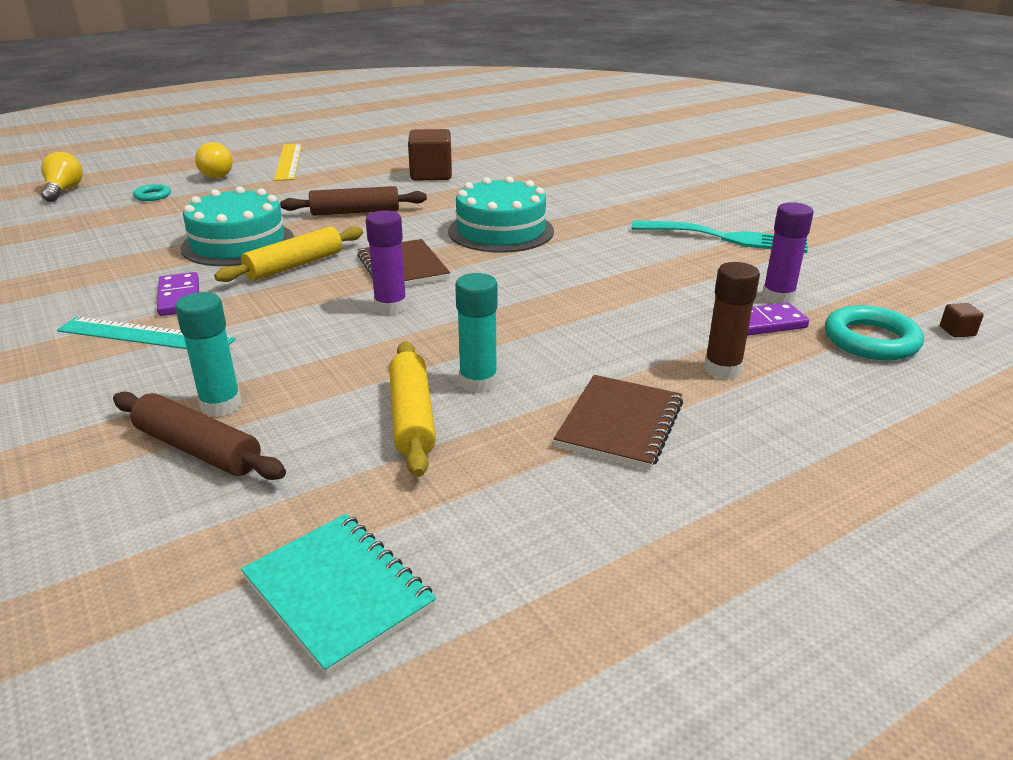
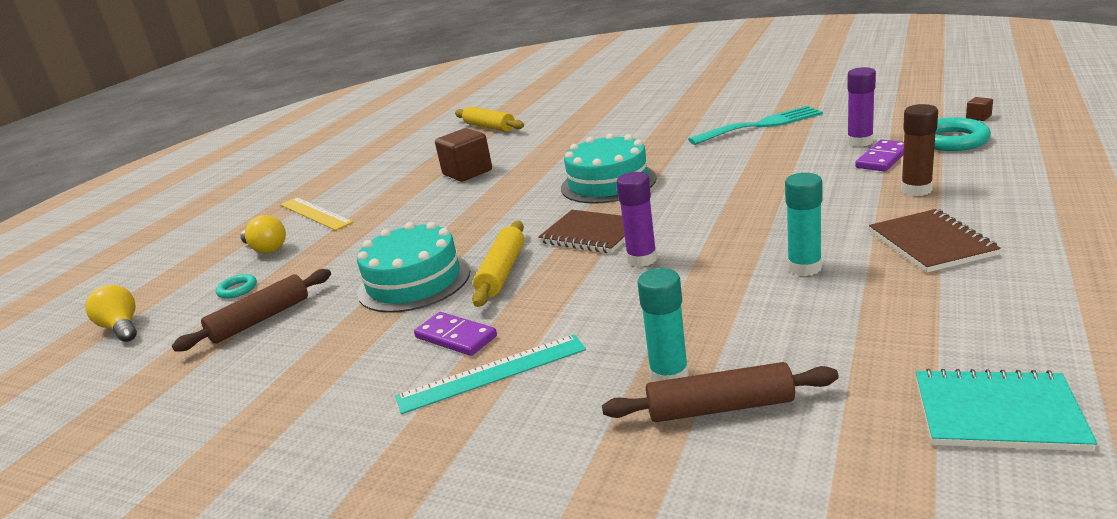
camera: 30 degrees left, 5 degrees down
brown rolling pin [280,186,427,216] -> brown rolling pin moved to [172,269,331,352]
yellow rolling pin [389,341,436,477] -> yellow rolling pin moved to [455,106,524,132]

